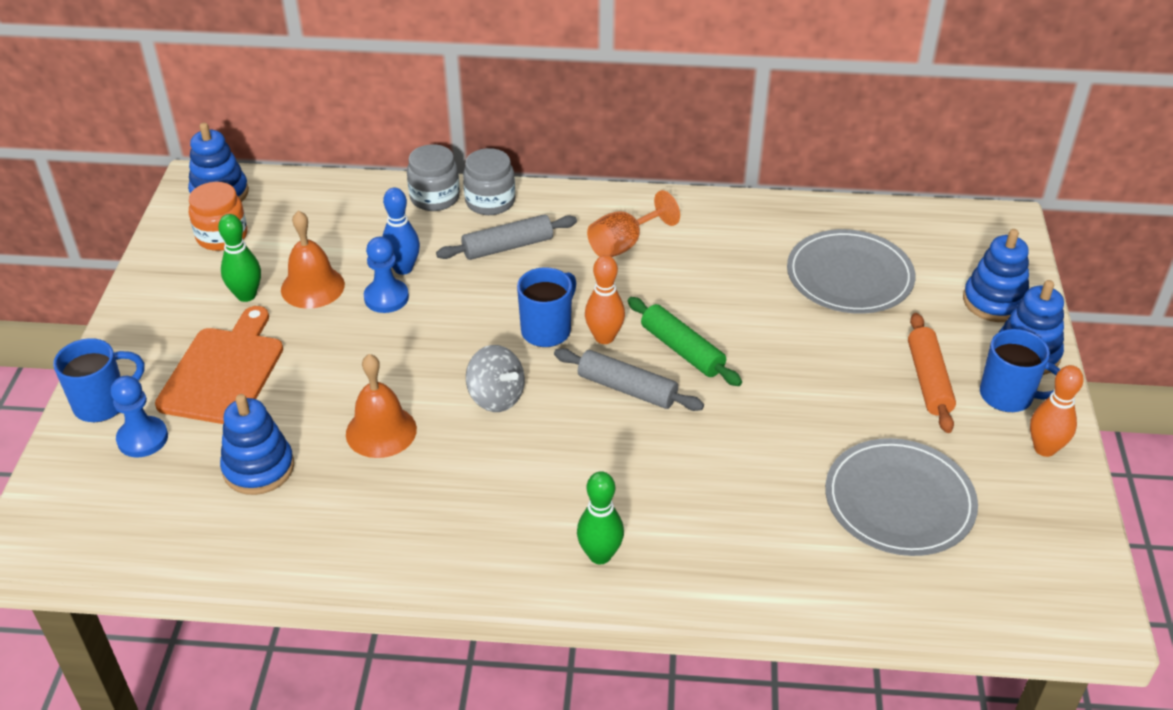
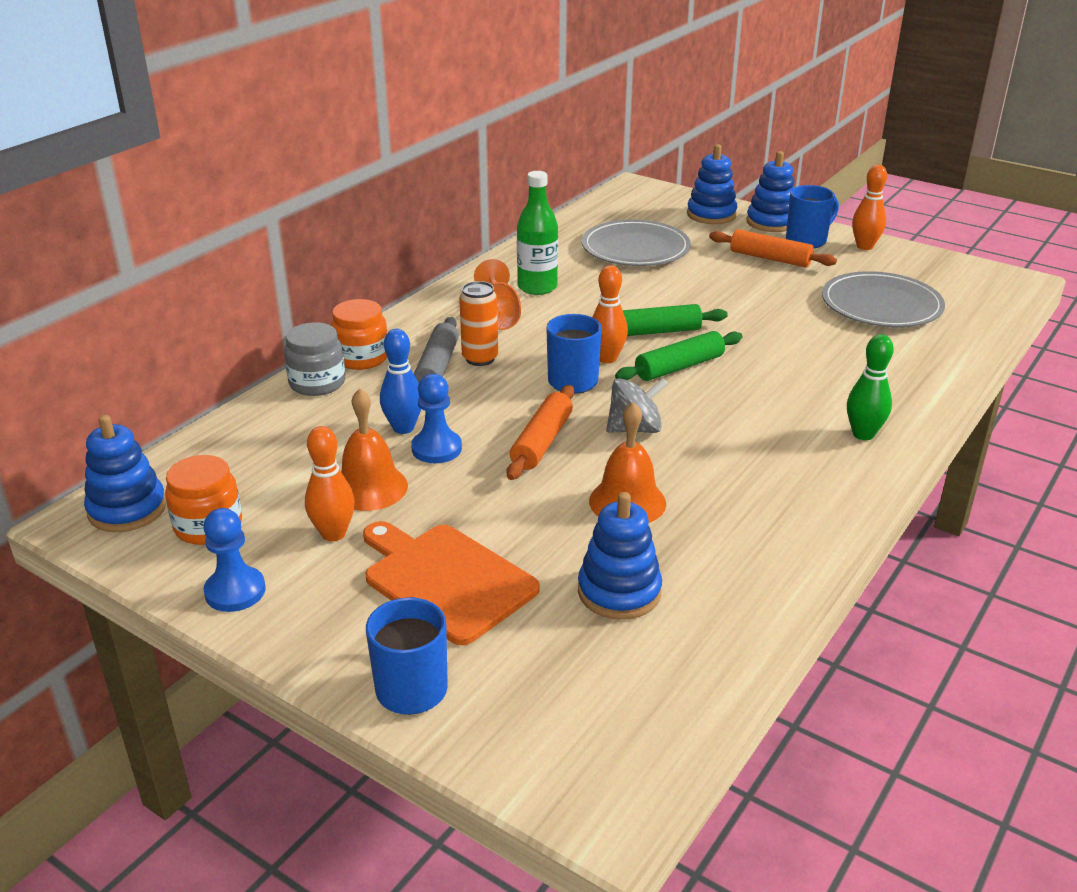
camera: 60 degrees left, 10 degrees down
blue pawn [111,376,168,457] -> blue pawn moved to [203,508,266,612]
green bowling pin [218,214,261,302] -> orange bowling pin [305,426,355,541]
grey jar [463,148,515,215] -> orange jar [331,299,388,370]
grey rolling pin [554,348,704,411] -> green rolling pin [615,331,742,381]
none -> orange can [459,281,498,366]
none -> orange rolling pin [507,385,574,480]
none -> green bottle [517,171,558,295]

